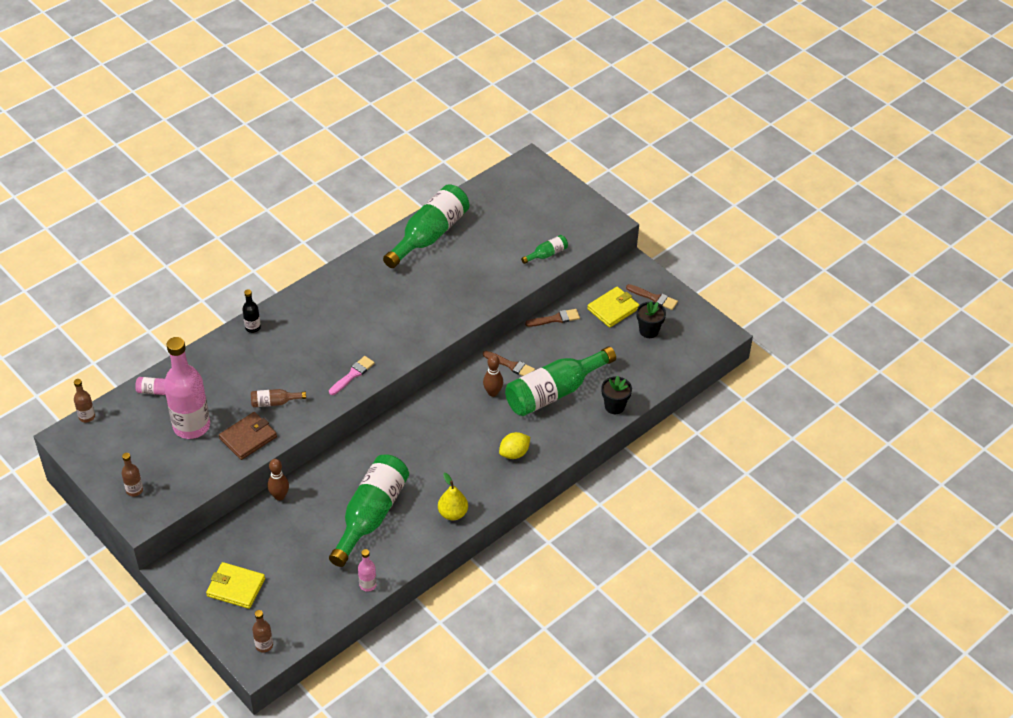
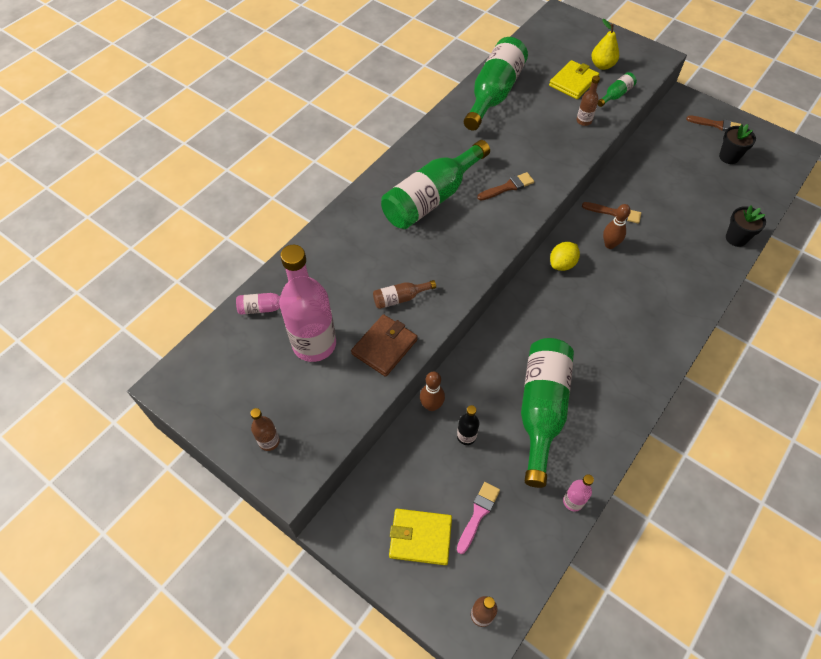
camera: 10 degrees left, 10 degrees up
brown bottle [74,379,95,422] -> brown bottle moved to [576,75,600,126]
black bottle [242,289,261,333] -> black bottle moved to [457,405,479,445]
pink brush [329,356,375,395] -> pink brush moved to [457,482,500,554]
yellow pear [438,473,468,520] -> yellow pear moved to [591,19,619,70]
yellow lemon [499,432,530,459] -> yellow lemon moved to [550,242,580,271]
green bottle [505,346,616,416] -> green bottle moved to [381,140,490,229]
brown brush [525,309,580,327] -> brown brush moved to [477,172,534,200]
yellow wallet [587,287,639,328] -> yellow wallet moved to [549,60,599,99]

